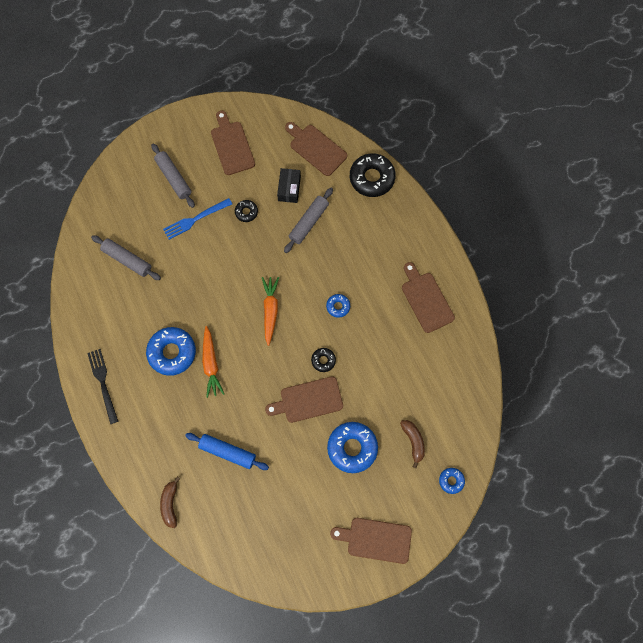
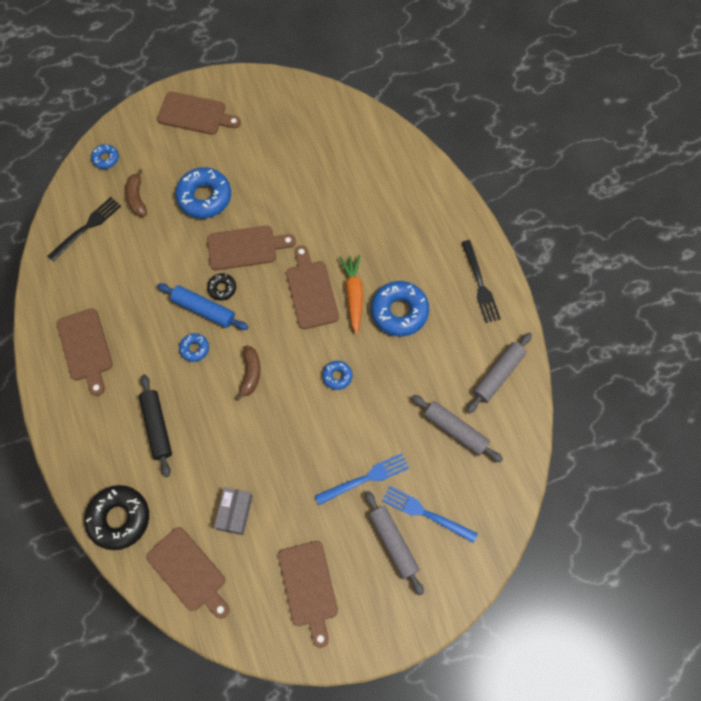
camera: 175 degrees left, 5 degrees down
brown banana [160,477,180,528] -> brown banana moved to [235,346,260,401]
blue rolling pin [185,433,269,470] -> blue rolling pin moved to [157,283,248,330]
black donut [235,200,258,222] -> none
orange carrot [262,277,279,346] -> none
black box [277,168,301,203] -> grey box [214,487,253,535]
grey rolling pin [284,188,333,253] -> grey rolling pin moved to [467,333,532,414]
none -> black fork [47,197,121,262]
none -> black rolling pin [139,375,172,477]
none -> brown cutting board [286,245,339,329]
none -> blue donut [322,361,352,390]
none -> blue fork [382,486,478,543]

